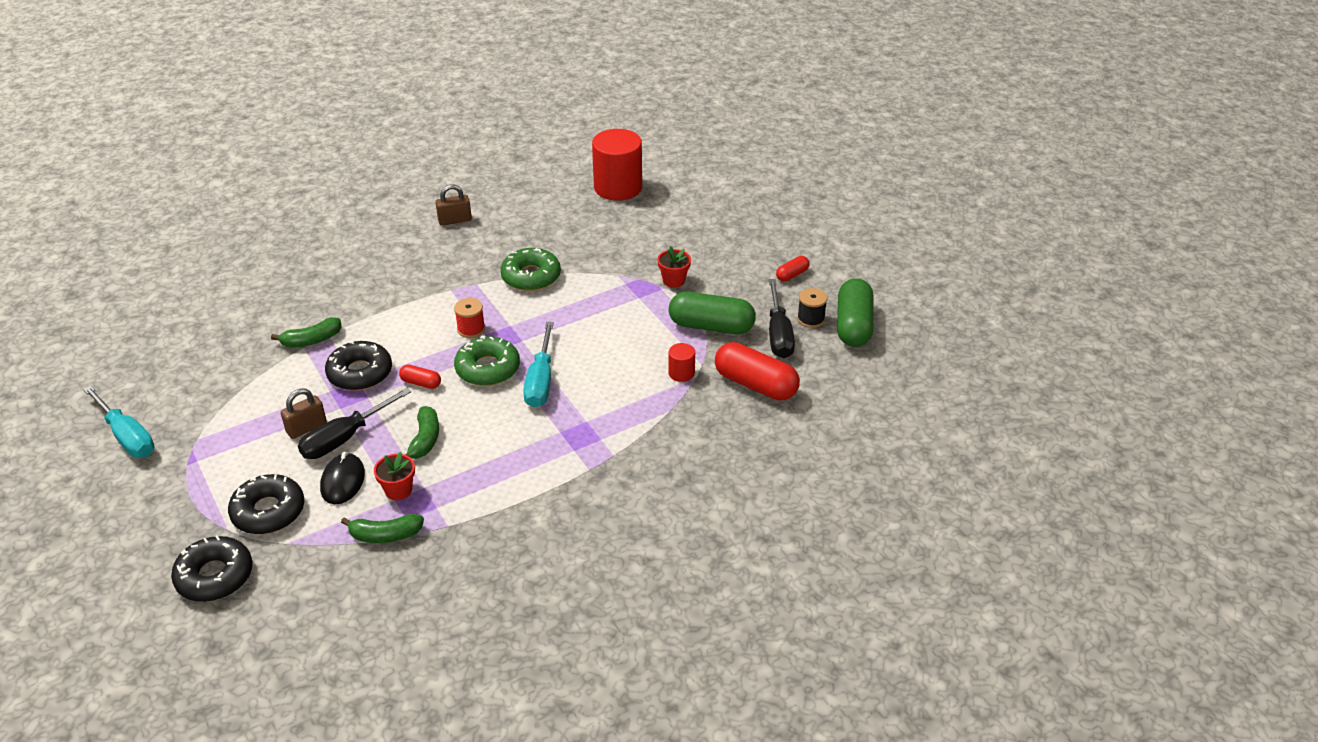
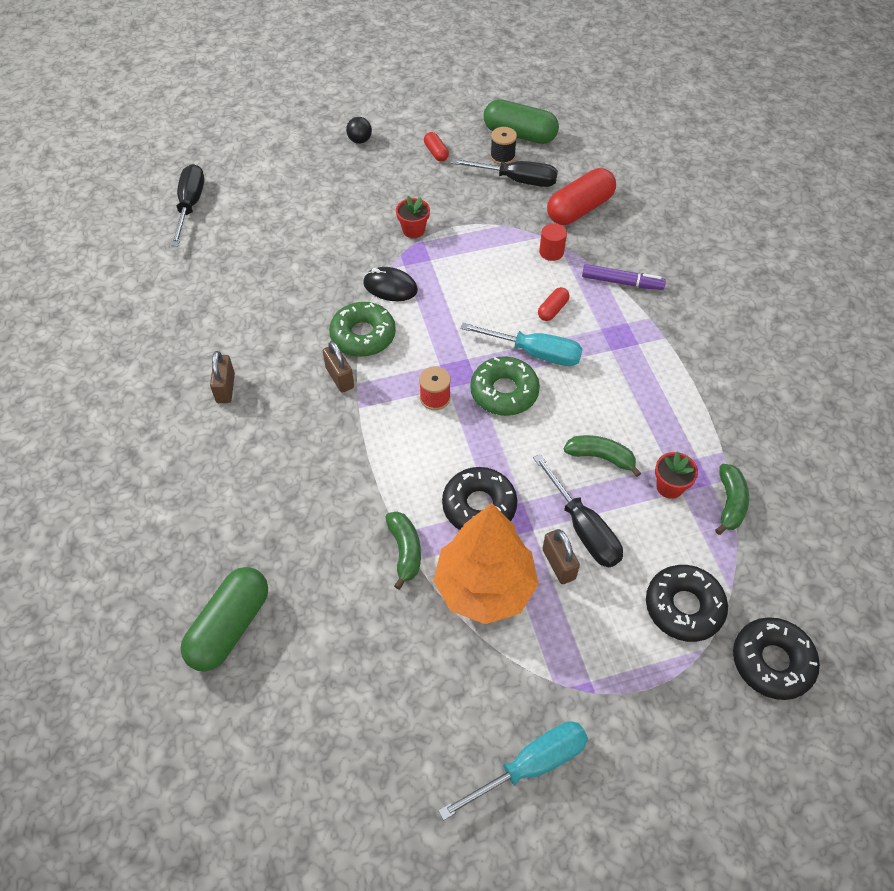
camera: 75 degrees left, 15 degrees up
black mouse [320,452,365,504] -> black mouse moved to [363,267,418,301]
red capsule [399,364,441,389] -> red capsule moved to [538,287,569,321]
red cylinder [592,129,642,201] -> none
green capsule [669,292,756,334] -> green capsule moved to [181,567,268,672]
none -> black screwdriver [171,164,205,246]
none -> brown padlock [323,341,354,393]
none -> black ball [346,117,372,144]
none -> orange tree [433,503,539,624]
none -> purple marker [582,264,666,290]

